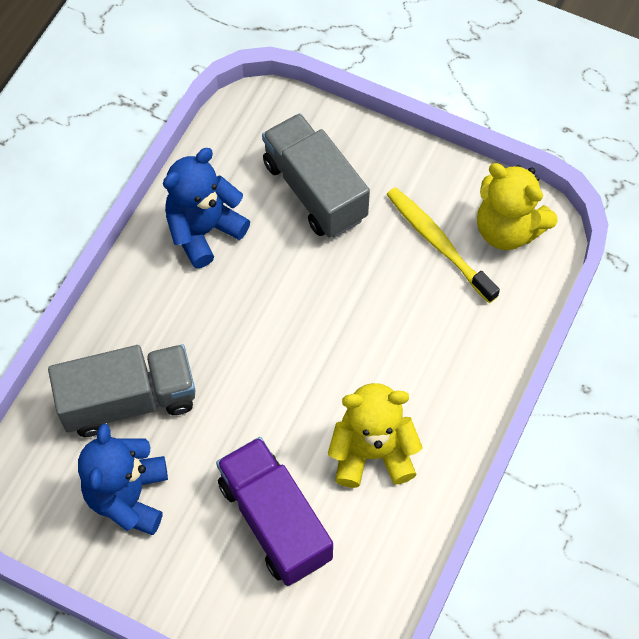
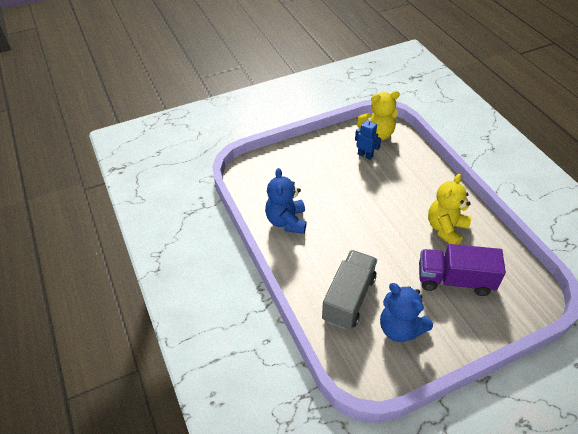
camera: 50 degrees left, 15 degrees down
grey truck [262,113,370,238] -> none
yellow toothbrush [387,187,500,303] -> blue robot [355,118,381,160]

